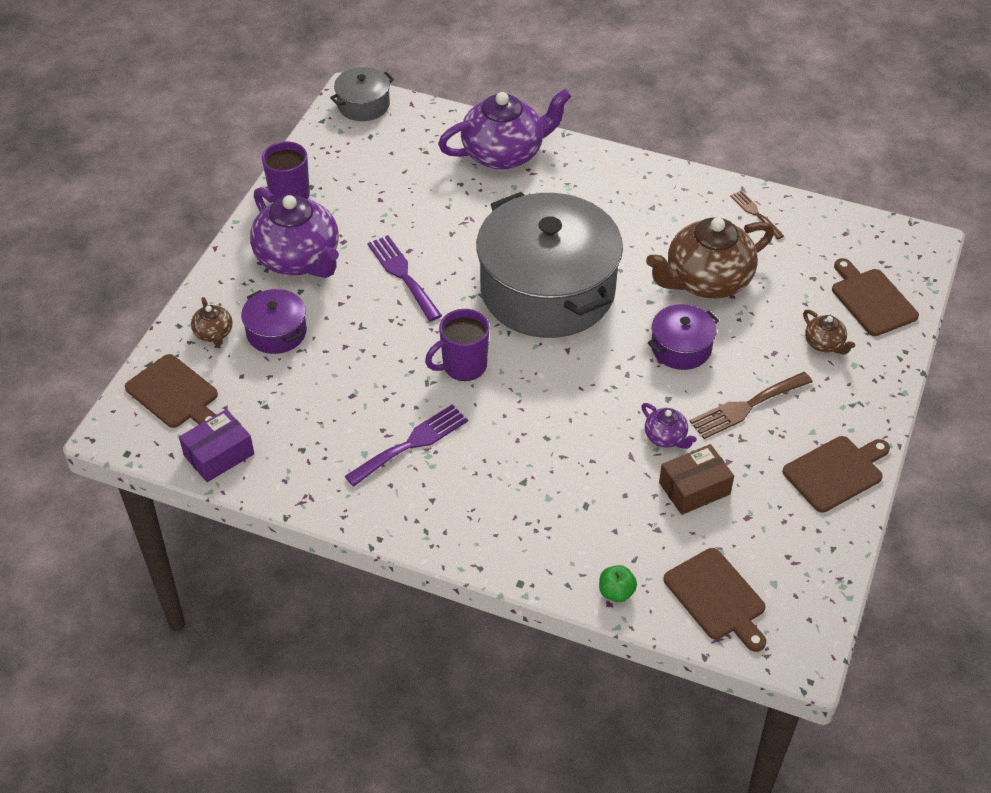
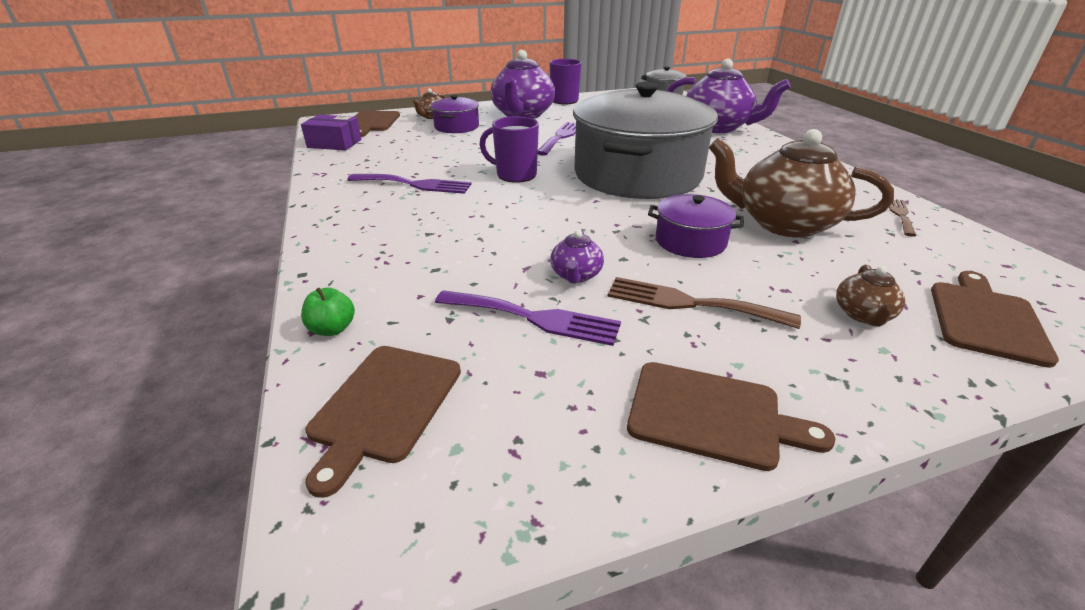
camera: 50 degrees right, 15 degrees down
brown box [659,444,734,515] -> purple fork [435,290,621,346]

